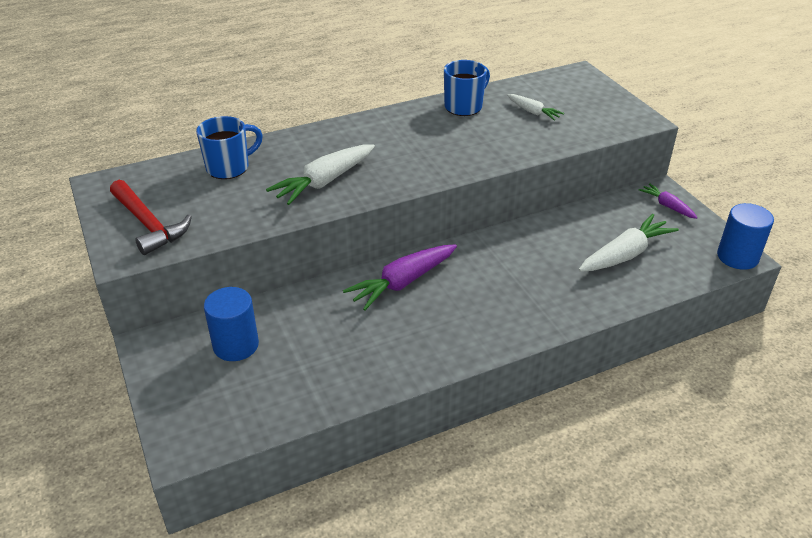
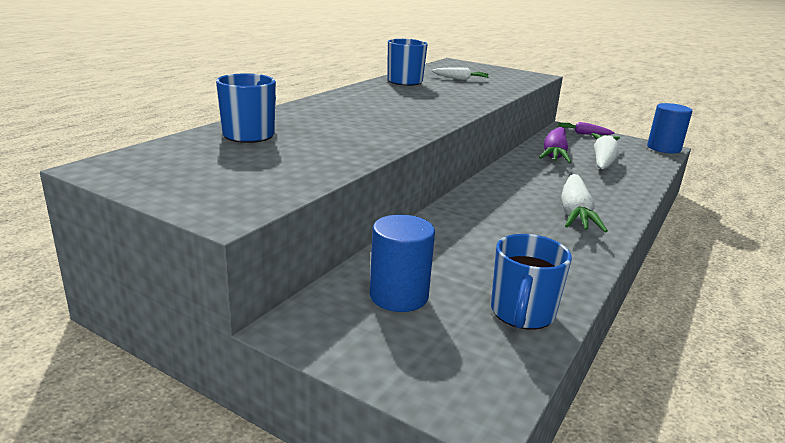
camera: 35 degrees left, 15 degrees down
red hammer [110,180,192,255] -> none
white carrot [266,144,375,205] -> white carrot moved to [561,174,608,232]
purple carrot [343,244,457,310] -> purple carrot moved to [539,127,571,163]
none -> blue mug [491,234,572,330]

